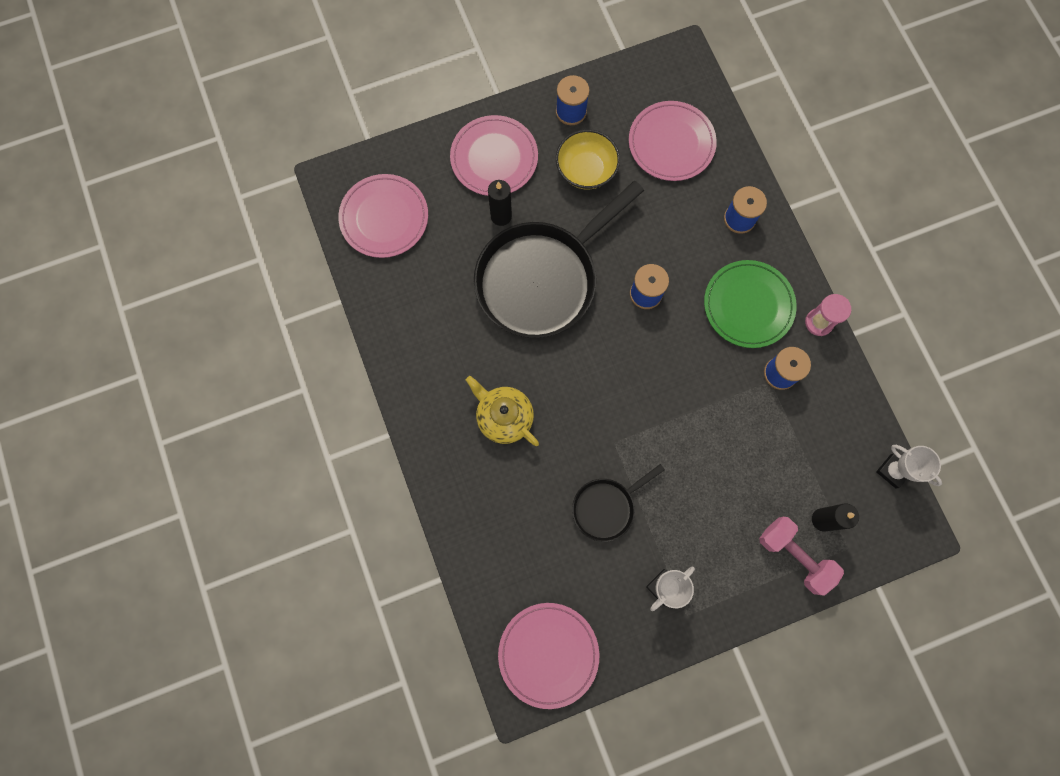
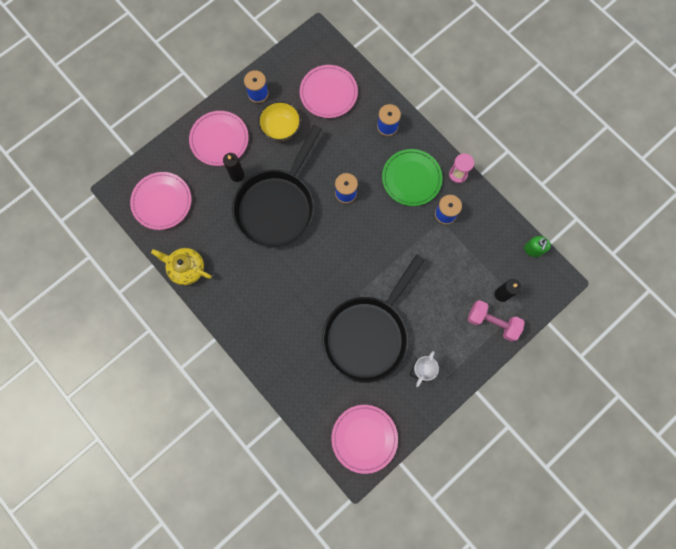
camera: 20 degrees left, 0 degrees up
yellow teapot [466,376,539,446] -> yellow teapot moved to [151,248,212,285]
black pan [572,464,665,542] -> black pan [322,254,425,383], size x2.06
white trophy [876,445,942,489] -> green soap dispenser [524,236,551,257]

